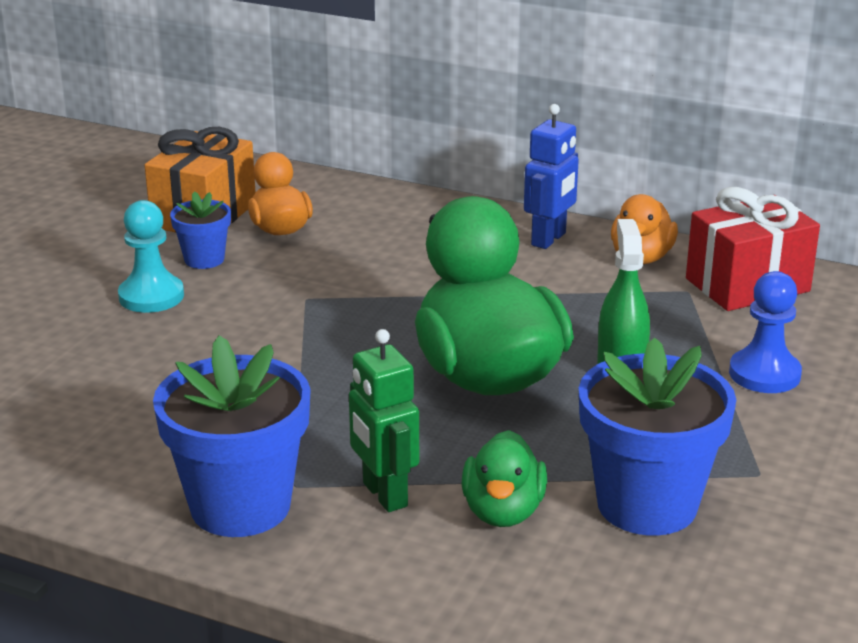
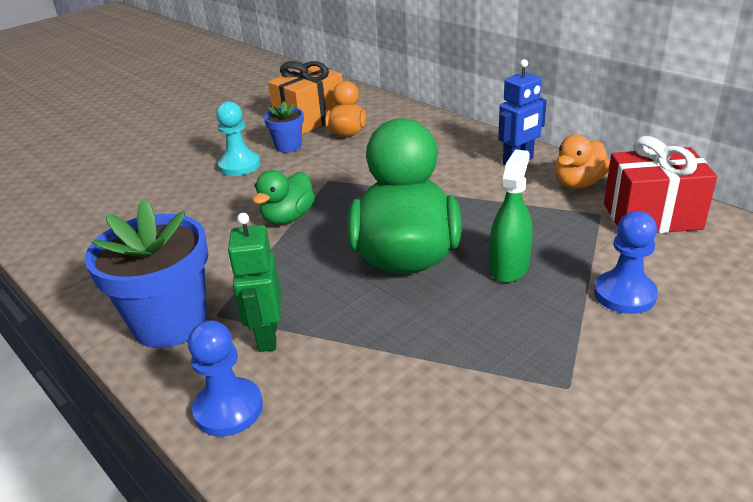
camera: 25 degrees right, 5 degrees up
green duck [462,430,547,527] -> green duck moved to [253,170,315,224]
blue flower pot [579,338,736,536] -> none
none -> blue pawn [188,321,263,437]

